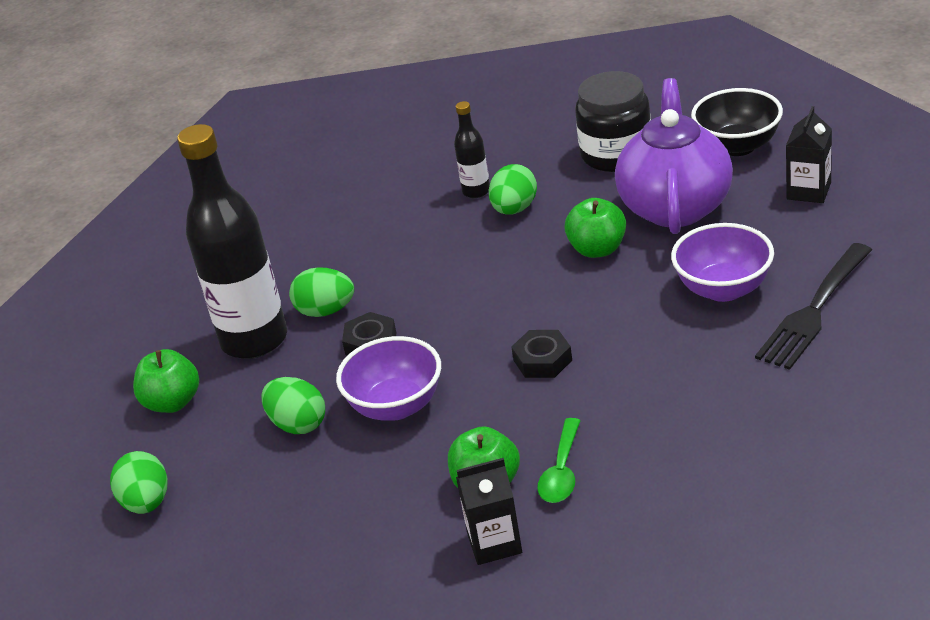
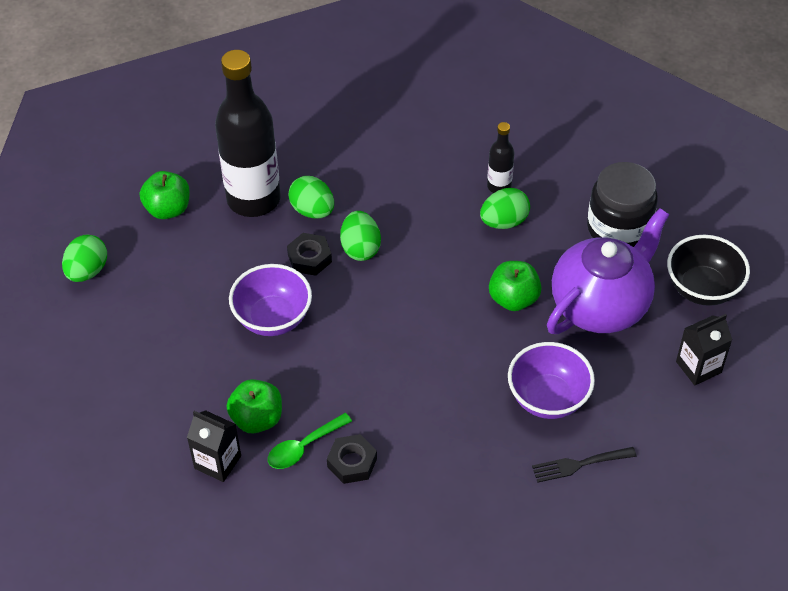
camera: 35 degrees right, 15 degrees up
green egg [262,377,325,434] -> green egg moved to [340,211,381,261]
black nut [511,330,572,378] -> black nut moved to [327,434,377,484]
black fork [755,243,872,370] -> black fork [532,447,637,483], size x0.61

